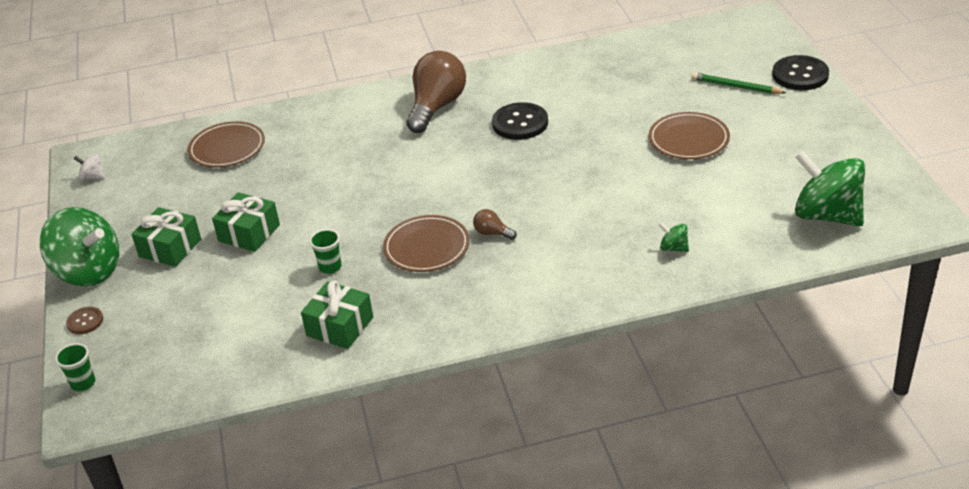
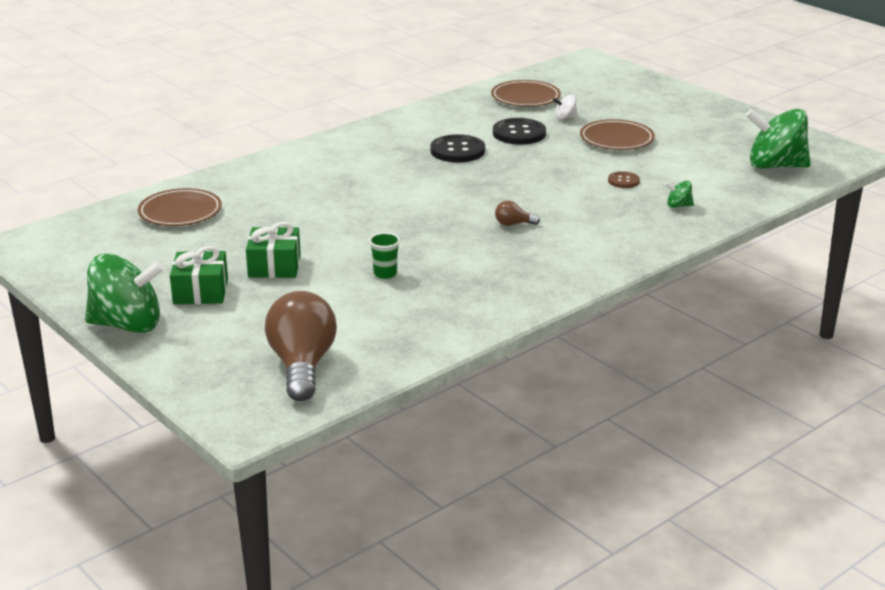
camera: 30 degrees left, 10 degrees down
green cup [55,343,95,391] -> none
brown button [66,307,103,334] -> brown button moved to [608,171,640,188]
white spinning top [74,154,105,180] -> white spinning top moved to [553,95,578,120]
green gift [301,280,373,349] -> none
brown plate [383,215,470,272] -> brown plate moved to [491,80,561,107]
brown light bulb [407,51,466,133] -> brown light bulb moved to [265,291,337,401]
green pencil [691,72,786,94] -> none
black button [772,55,829,90] -> black button moved to [493,118,546,145]

